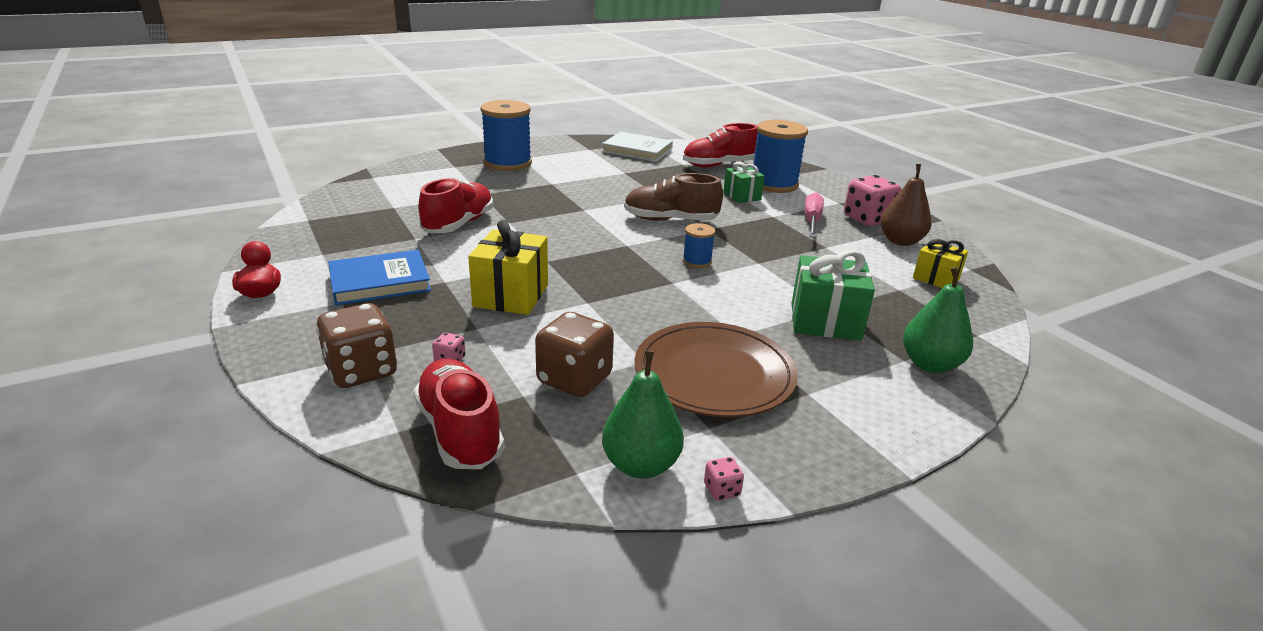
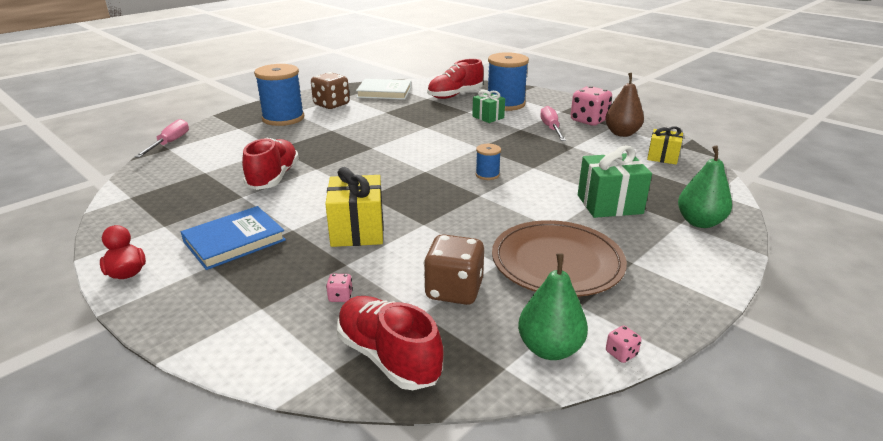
camera: 15 degrees left, 0 degrees up
brown dice [316,303,398,388] -> brown dice moved to [311,72,350,109]
brown shoe [624,173,723,221] -> none
none -> pink screwdriver [135,119,189,158]

